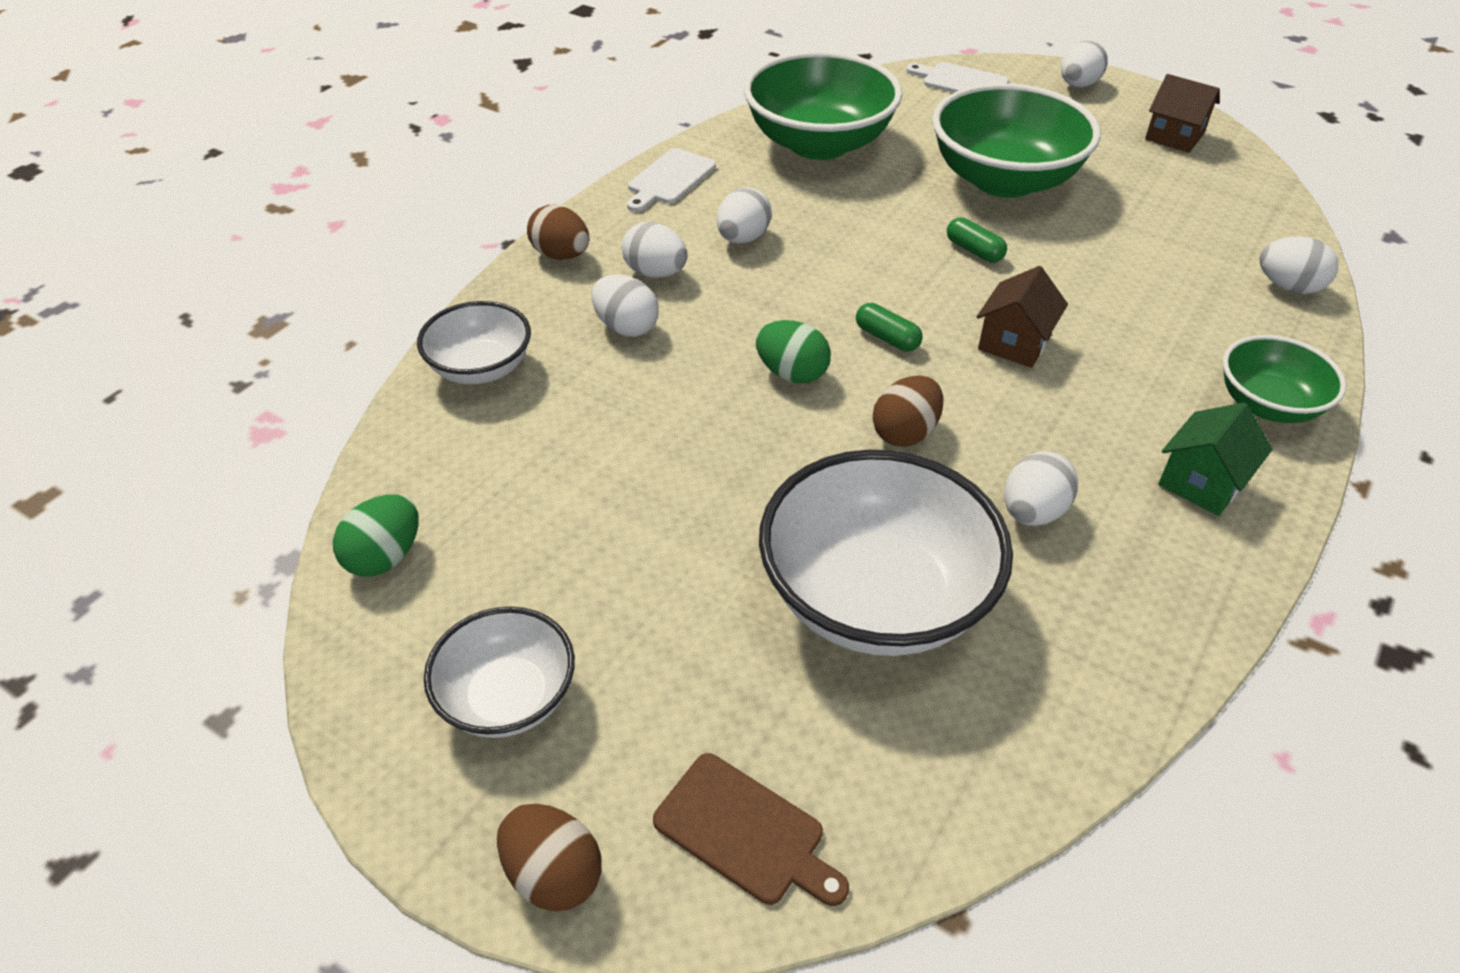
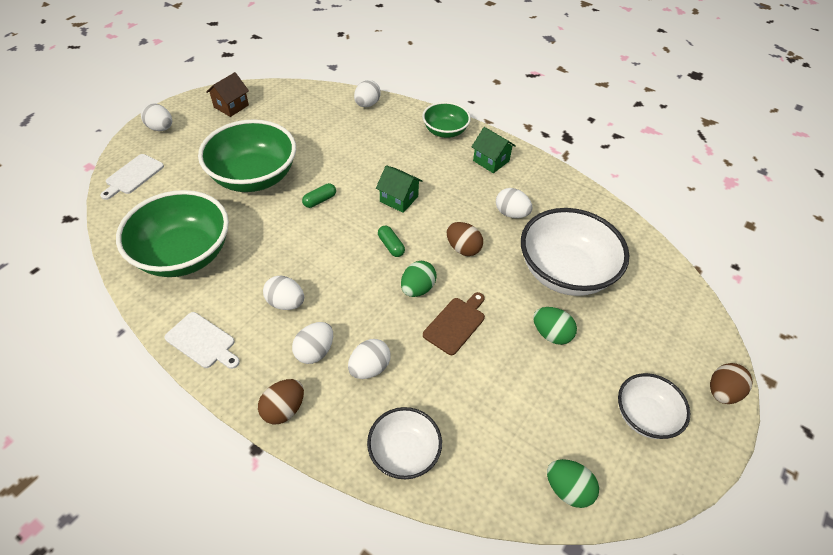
camera: 90 degrees left, 5 degrees up
brown cutting board [653,753,849,906] -> brown cutting board moved to [423,292,485,355]
green capsule [856,303,923,351] -> green capsule turned 75 degrees counterclockwise [378,226,405,257]
brown house [976,266,1068,368] -> green house [376,165,422,213]
none -> green egg [533,307,577,345]

